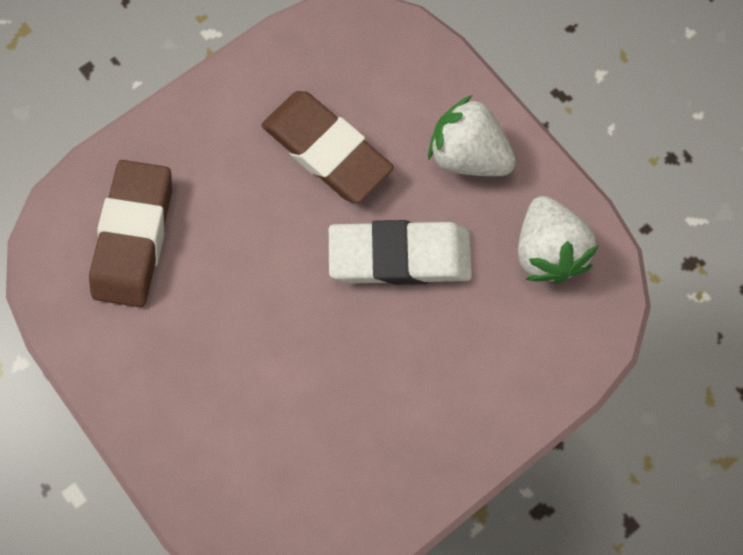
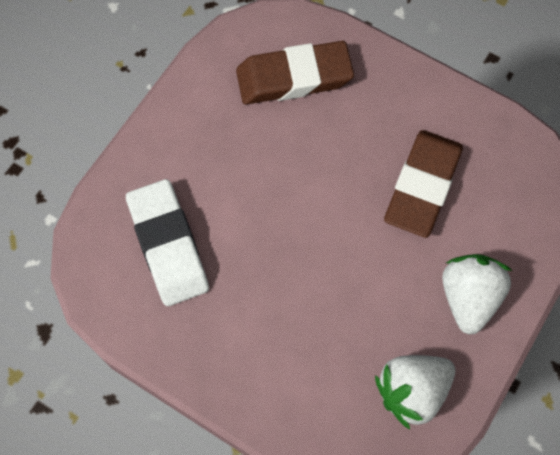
camera: 70 degrees right, 5 degrees down
white eraser [329,220,472,285] -> white eraser moved to [126,179,209,306]

